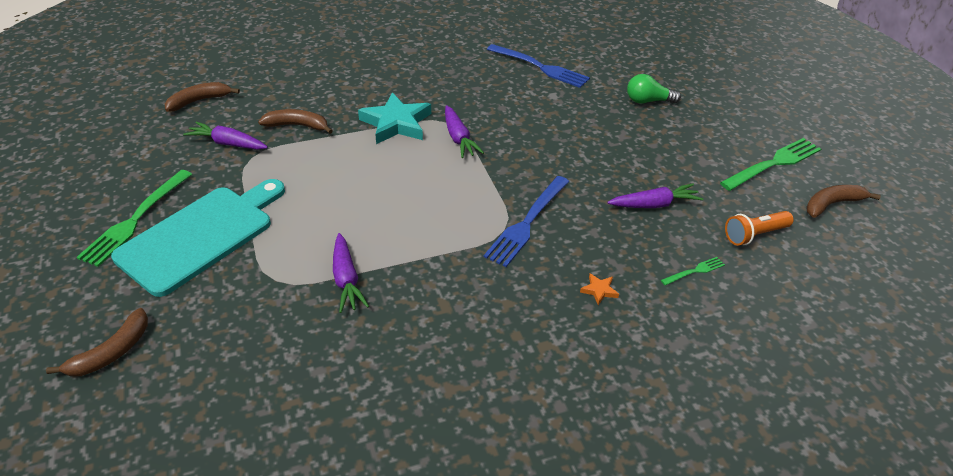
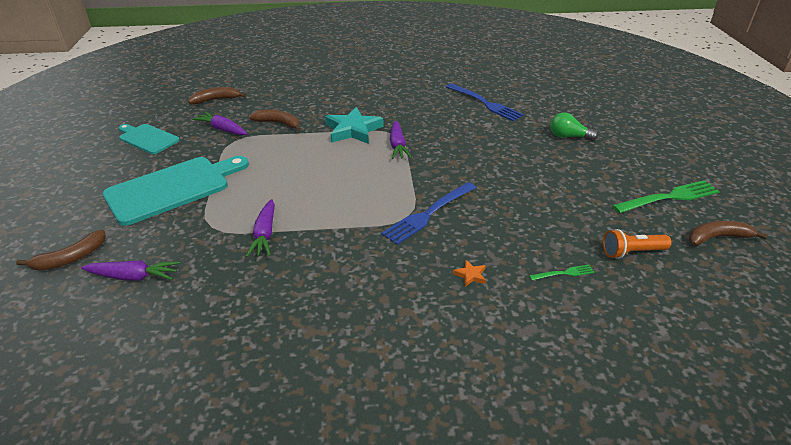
camera: 15 degrees right, 5 degrees down
green fork [76,170,192,267] -> none
purple carrot [607,183,703,208] -> purple carrot moved to [81,260,180,281]
none -> turquoise cutting board [118,124,180,154]

